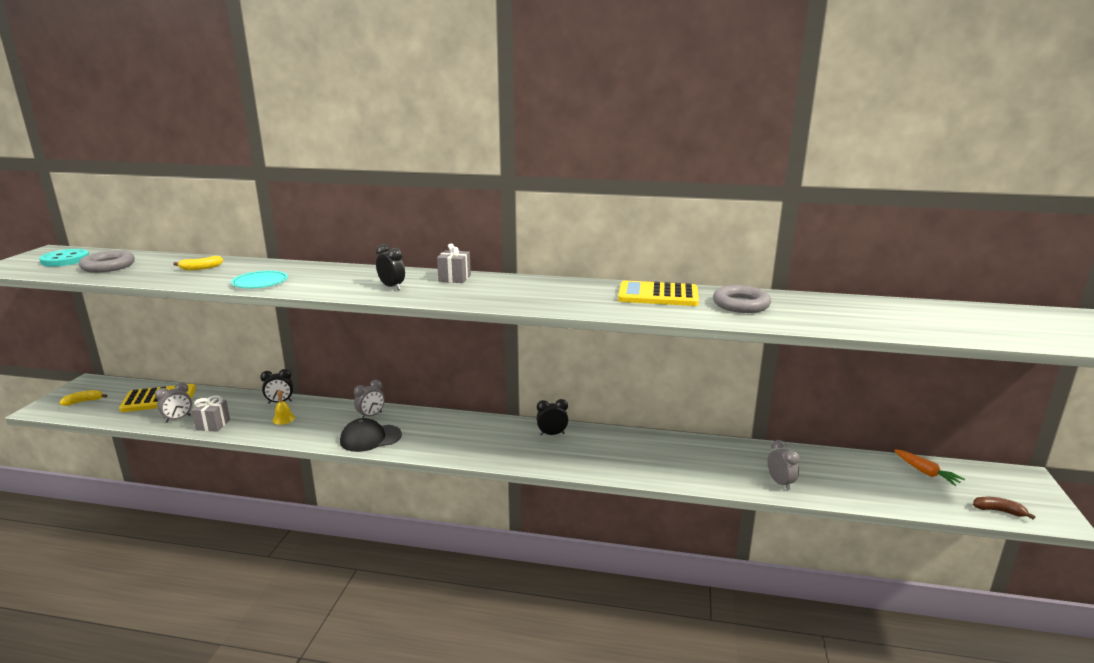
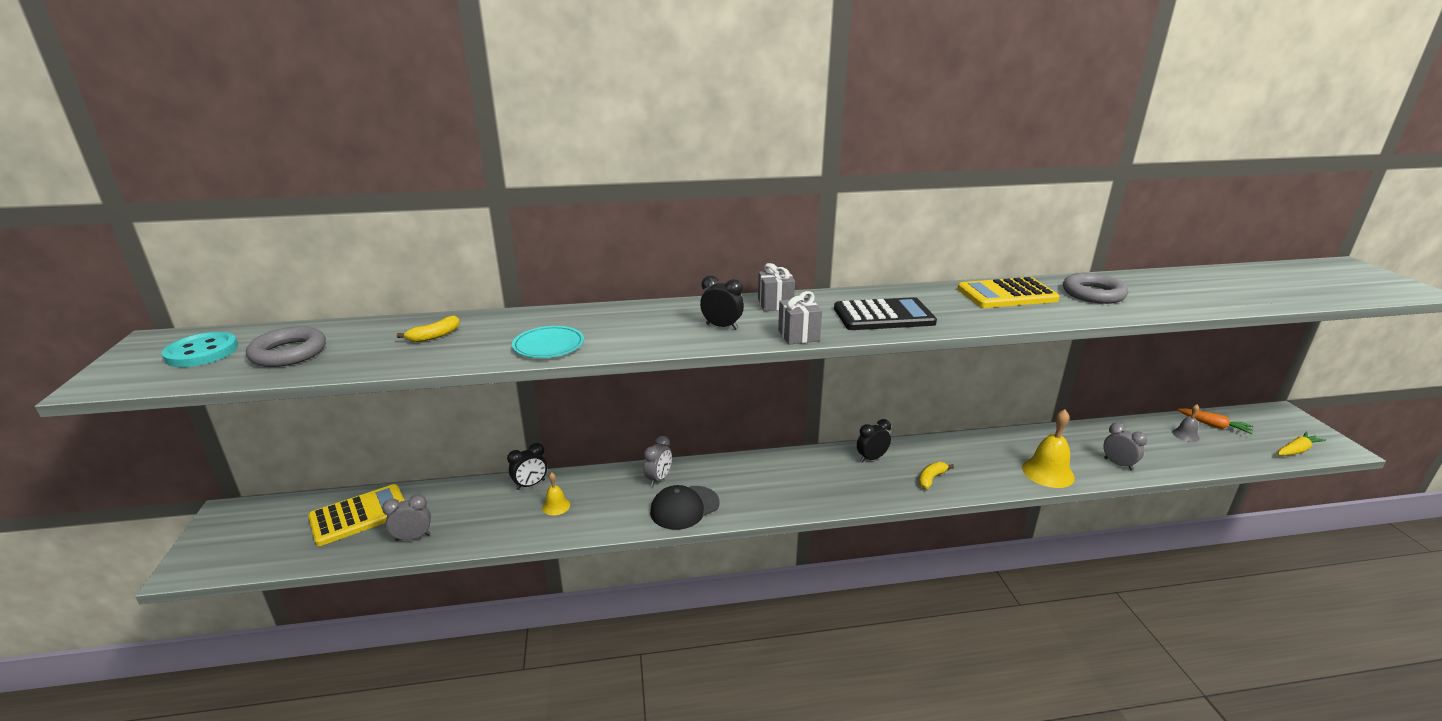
camera: 20 degrees left, 5 degrees up
yellow banana [59,390,107,406] -> yellow banana moved to [919,462,954,489]
grey clock [155,383,192,423] -> grey clock turned 135 degrees counterclockwise [382,494,431,541]
grey gift [192,395,230,432] -> grey gift moved to [778,291,822,344]
brown banana [973,497,1035,519] -> yellow carrot [1277,432,1326,456]
none -> black calculator [834,297,937,330]
none -> yellow bell [1022,409,1075,488]
none -> grey bell [1172,405,1200,442]

